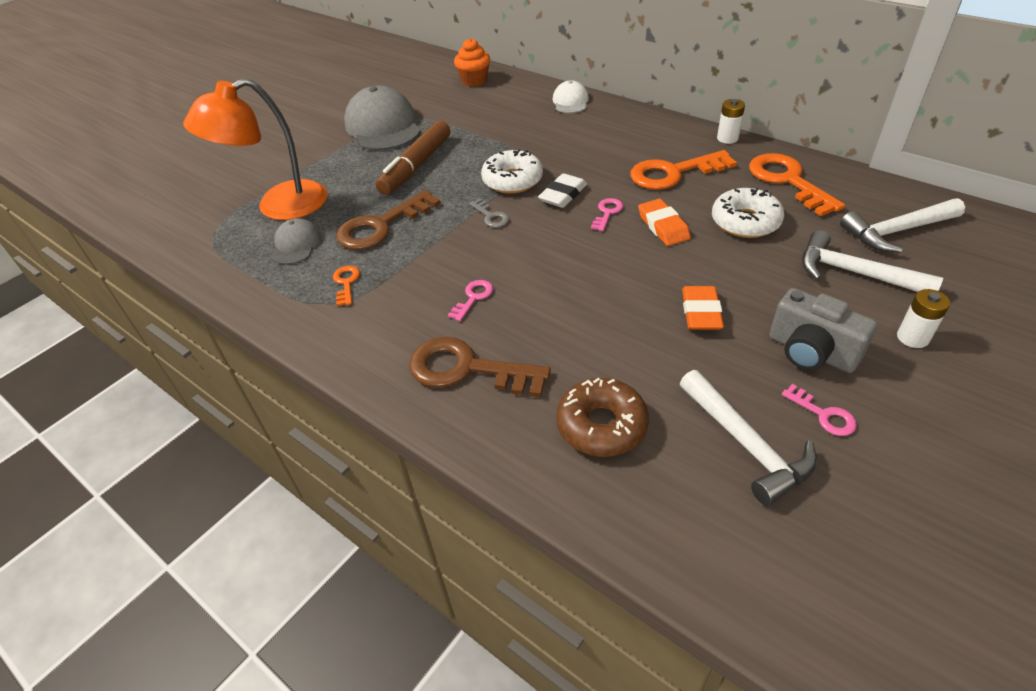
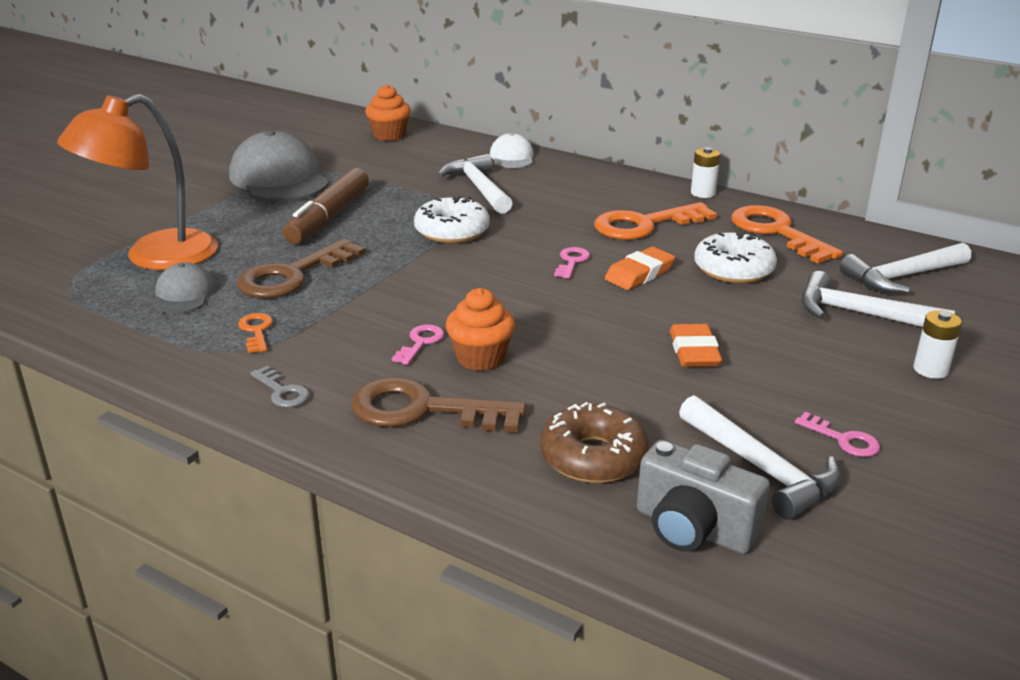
camera: 10 degrees left, 15 degrees down
grey key [469,198,509,228] -> grey key moved to [250,366,310,408]
white eraser [538,173,587,208] -> none
orange eraser [638,199,691,246] -> orange eraser turned 75 degrees clockwise [605,247,675,290]
grey camera [769,288,878,373] -> grey camera moved to [637,440,770,554]
none -> white hammer [438,154,513,214]
none -> orange cupcake [446,288,515,371]

